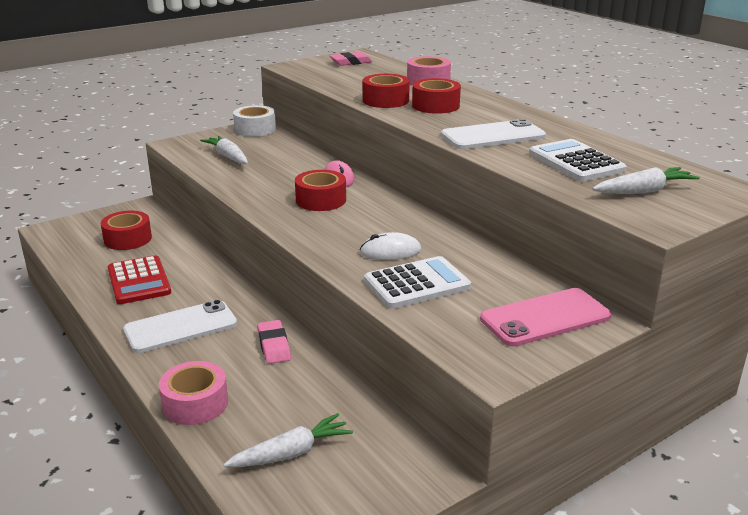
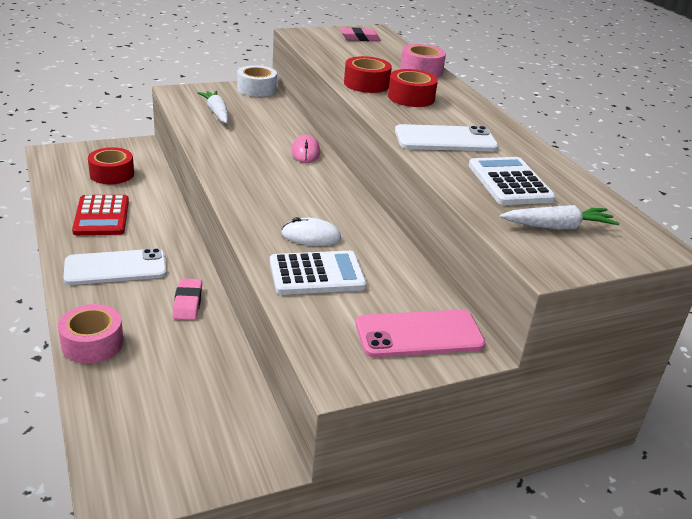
camera: 10 degrees right, 5 degrees up
white carrot [223,413,353,467] -> none
red tape [295,170,346,211] -> none

